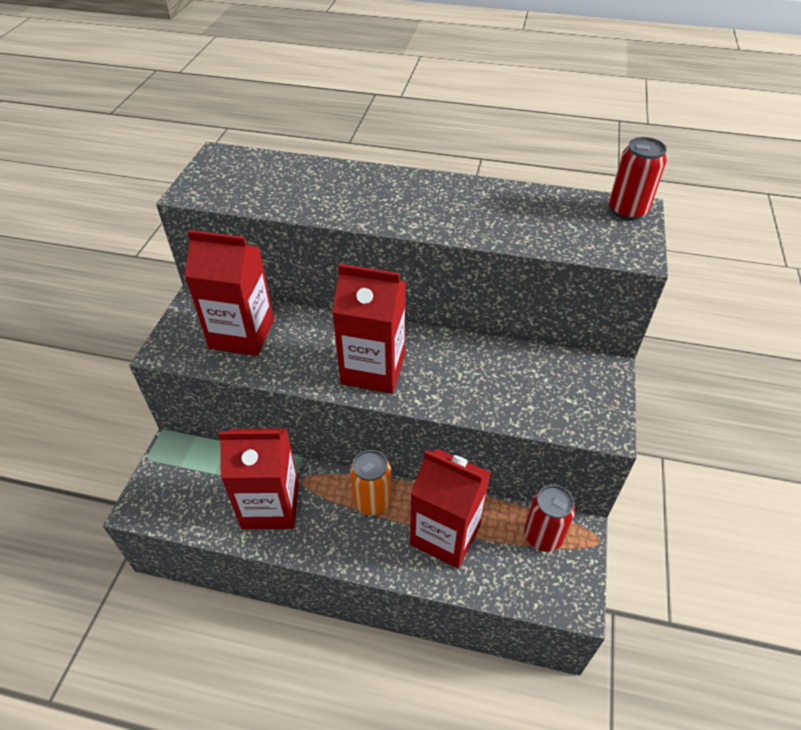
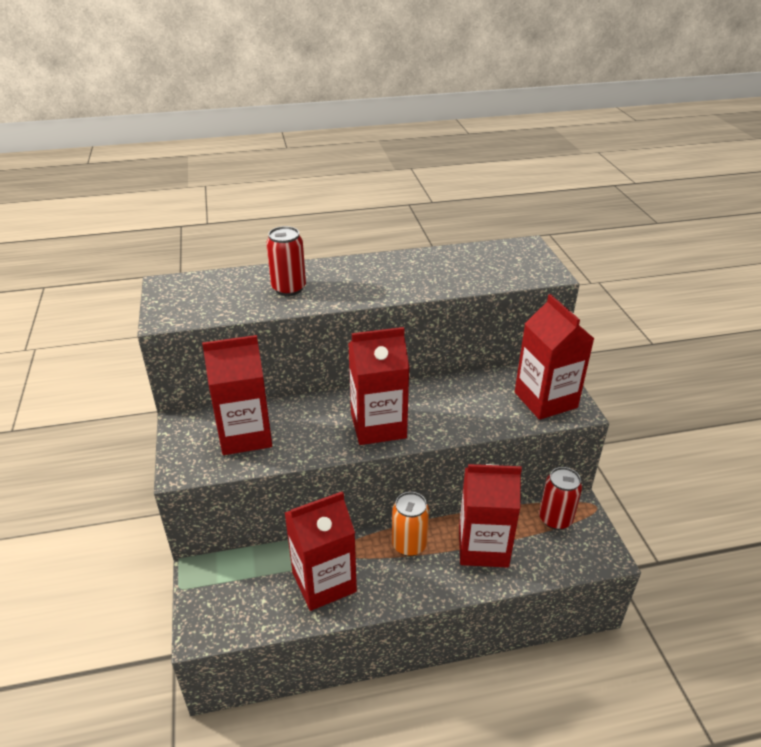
camera: 25 degrees left, 10 degrees down
red can [609,137,667,221] -> red can moved to [266,226,306,296]
none -> red carton [515,294,594,420]

